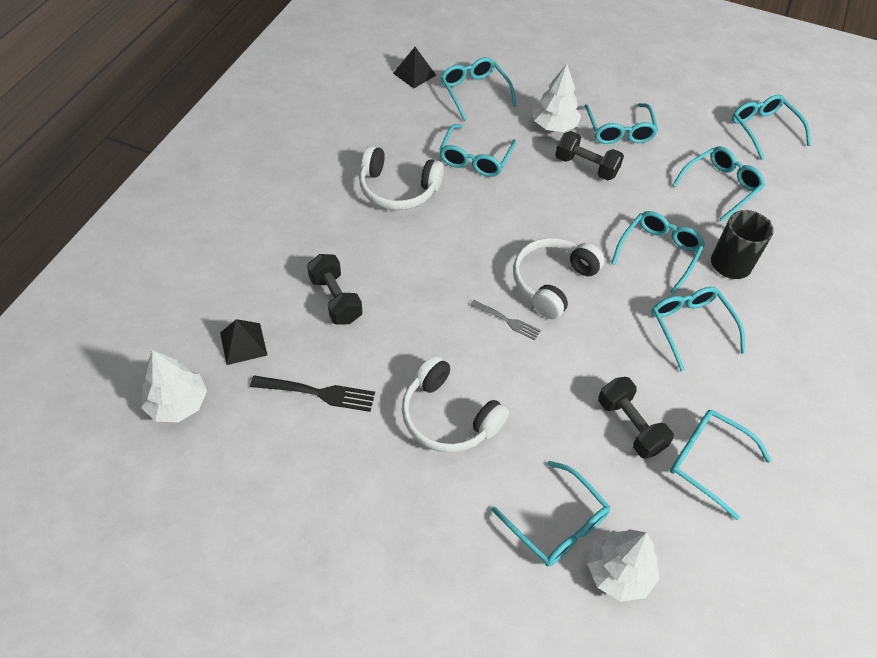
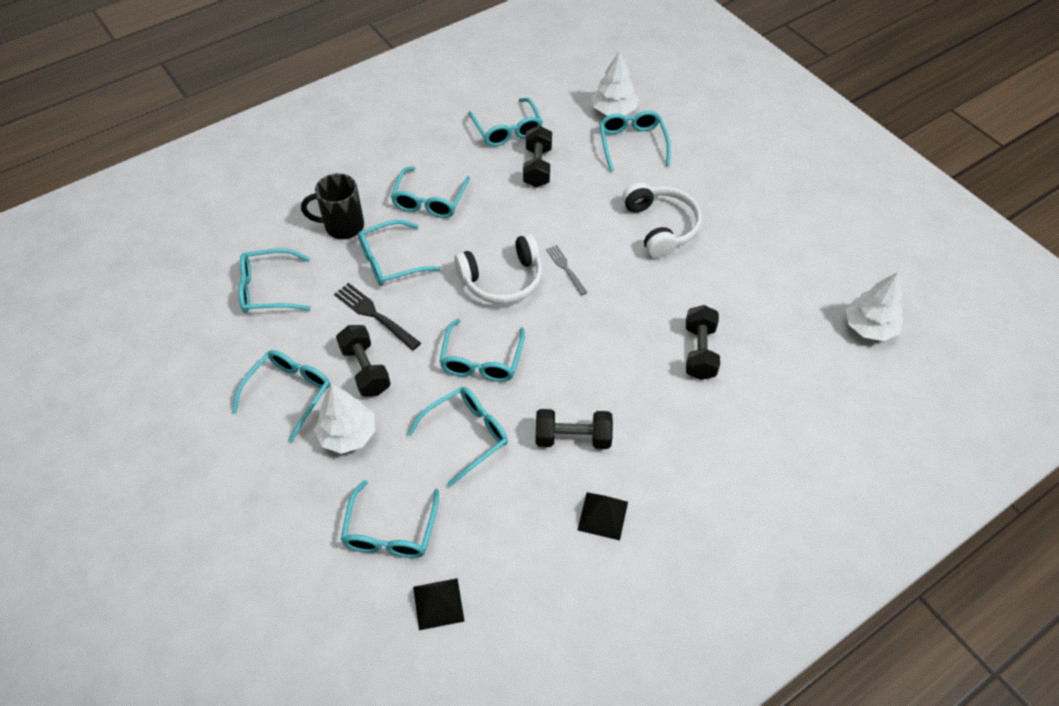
camera: 145 degrees left, 0 degrees up
black pyramid [220,319,267,365] -> black pyramid moved to [578,492,628,540]
black fork [250,376,375,412] -> black fork moved to [334,283,421,351]
white headphones [359,146,444,210] -> black dumbbell [535,409,613,449]
turquoise glasses [732,95,811,160] -> turquoise glasses moved to [439,319,525,382]

